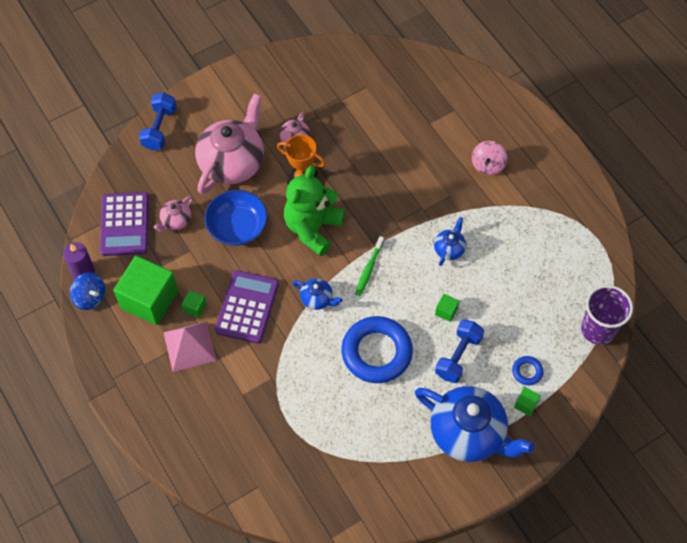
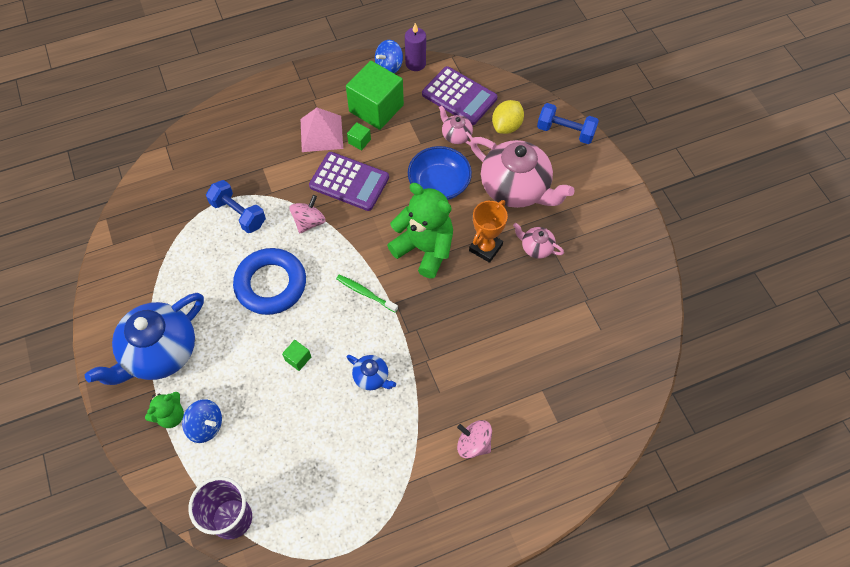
camera: 100 degrees right, 0 degrees up
purple calculator [100,192,149,256] -> purple calculator turned 150 degrees counterclockwise [422,66,498,125]
blue teapot [293,278,342,310] -> none
blue dumbbell [435,319,484,383] -> blue dumbbell moved to [206,180,266,233]
blue ring [512,356,543,385] -> blue spinning top [182,399,222,443]
green cube [514,387,541,416] -> green teddy bear [145,392,184,428]
none -> pink spinning top [290,195,326,233]
none -> yellow lemon [492,100,524,134]

